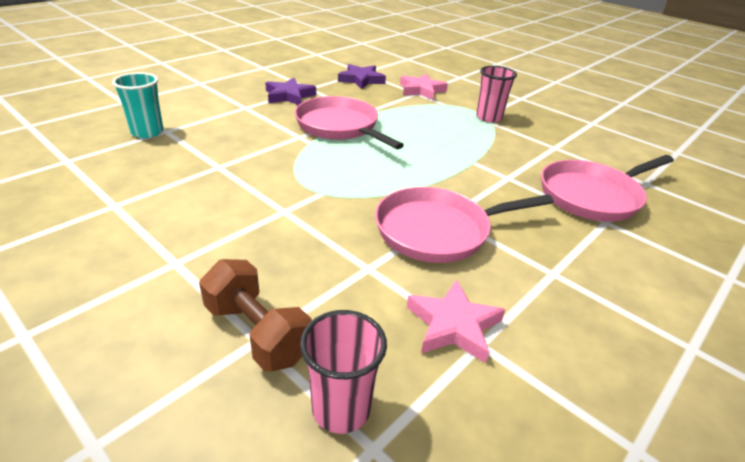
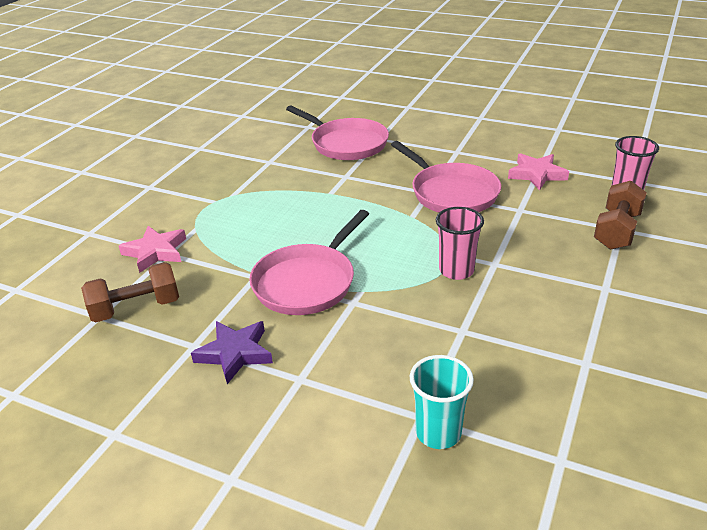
camera: 105 degrees left, 0 degrees up
purple star [338,64,386,89] -> brown dumbbell [81,262,179,322]
pink cup [476,66,517,123] -> pink cup moved to [436,207,484,280]

